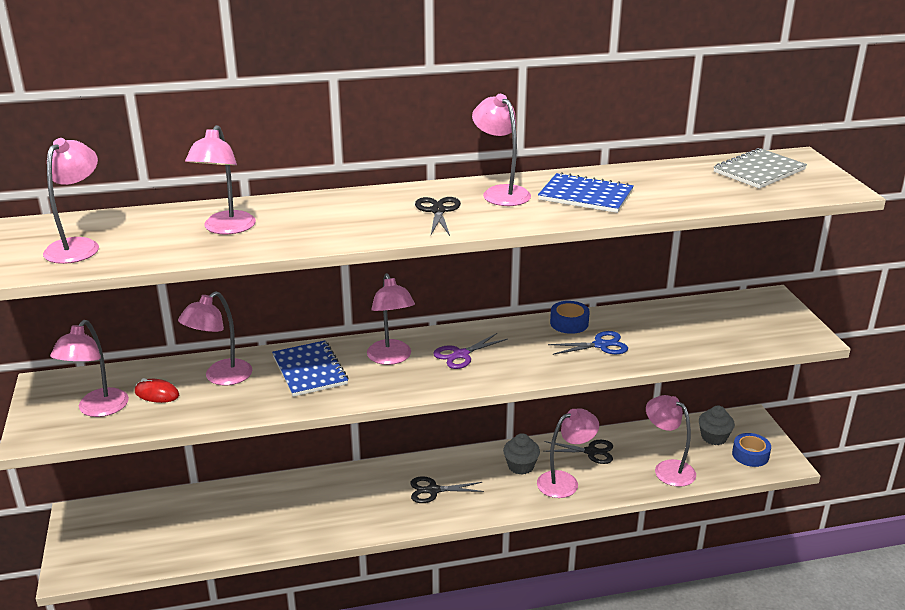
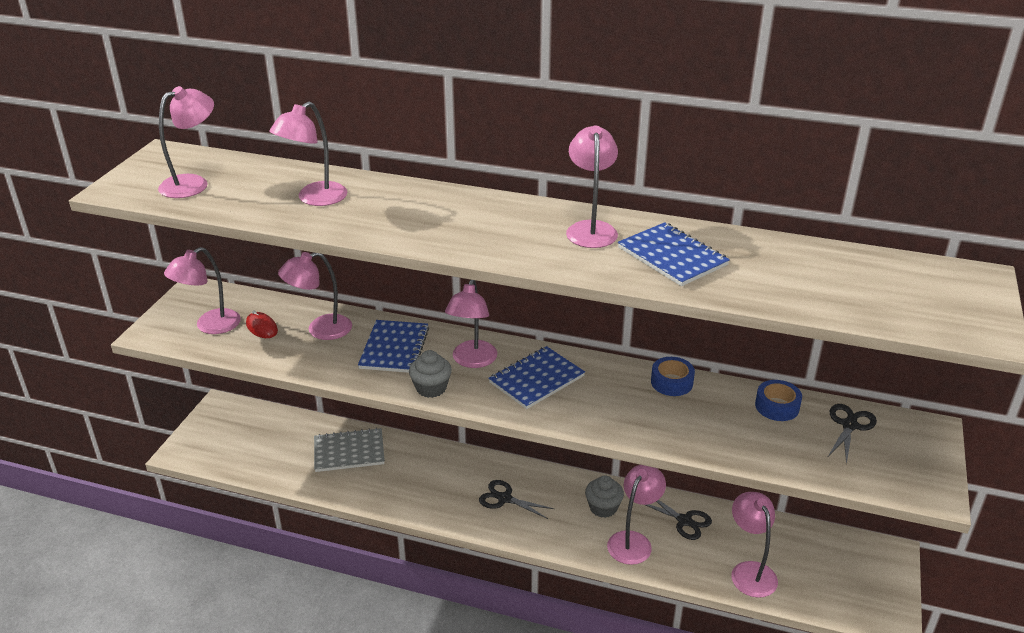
camera: 30 degrees right, 5 degrees up
black scissors [415,197,461,236] -> black scissors moved to [827,404,877,464]
purple scissors [433,333,508,369] -> blue notebook [488,346,585,409]
pink lamp [537,408,599,498] -> pink lamp turned 60 degrees counterclockwise [607,465,666,565]
blue scissors [548,331,628,355] -> none
grey cupcake [699,406,735,445] -> grey cupcake moved to [409,350,452,398]
grey notebook [714,148,807,189] -> grey notebook moved to [314,428,385,472]
blue tape [732,433,771,467] -> blue tape moved to [755,380,802,421]

